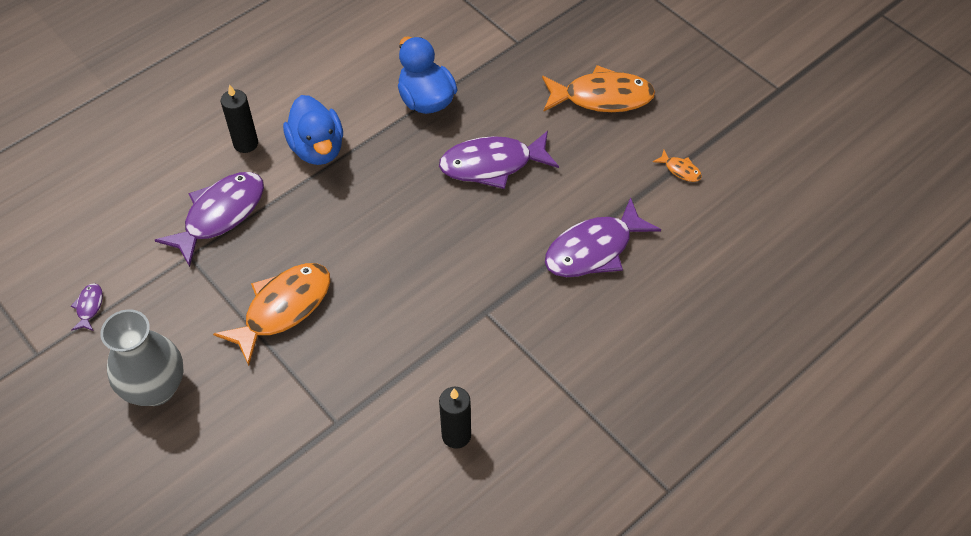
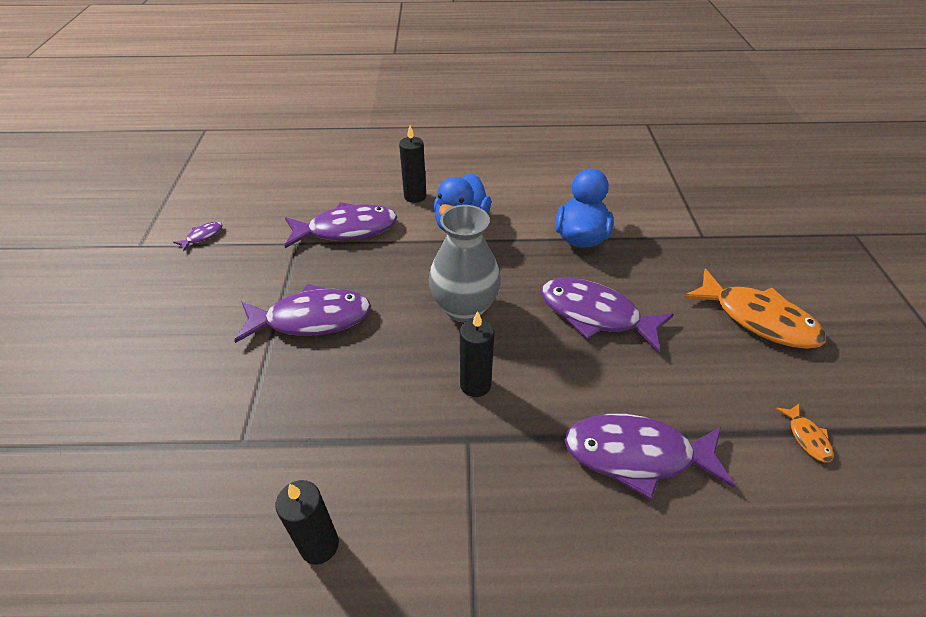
camera: 40 degrees right, 10 degrees down
grey vase [100,309,184,406] -> grey vase moved to [429,205,501,322]
orange fish [213,263,330,366] -> purple fish [234,284,371,343]
none -> black candle [460,311,494,397]

